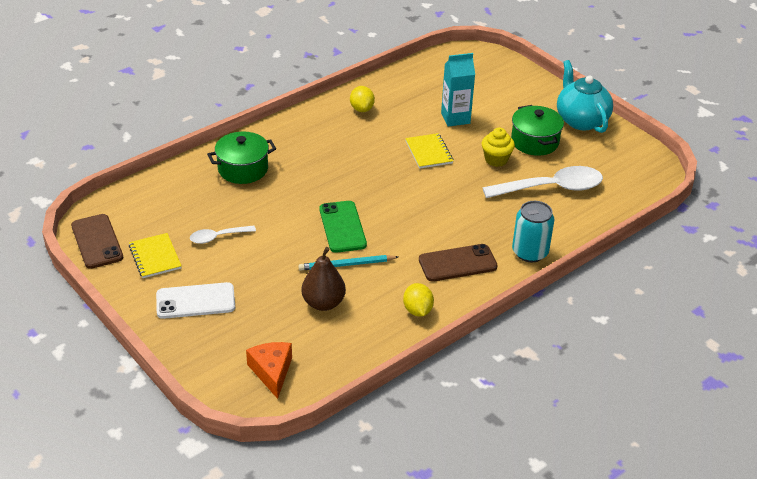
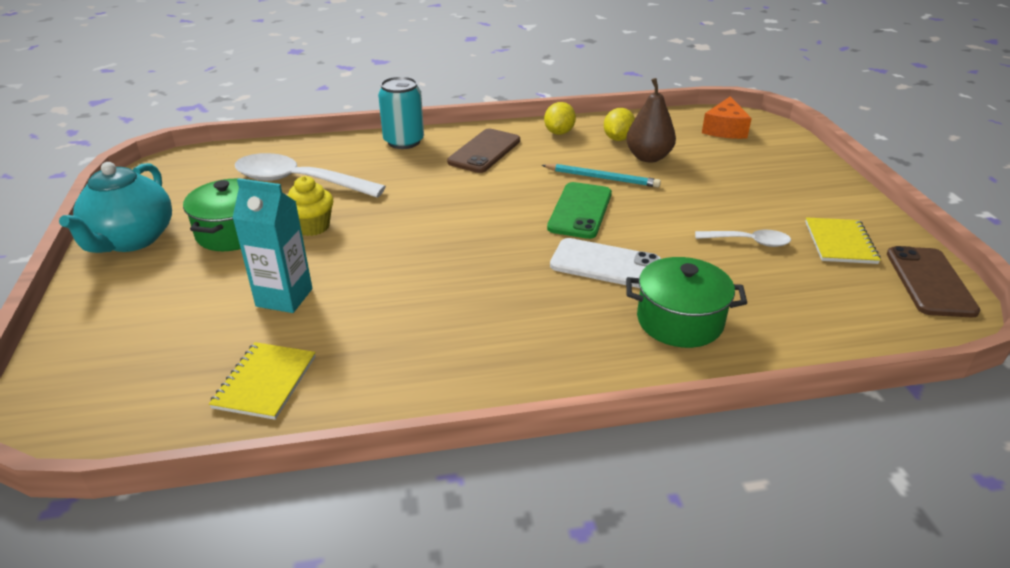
camera: 150 degrees left, 5 degrees down
white phone [156,282,235,319] -> white phone moved to [550,238,661,288]
yellow lemon [350,86,375,112] -> yellow lemon moved to [604,108,635,141]
yellow notebook [405,133,453,169] -> yellow notebook moved to [209,342,316,420]
brown phone [419,244,498,282] -> brown phone turned 75 degrees counterclockwise [447,129,520,173]

